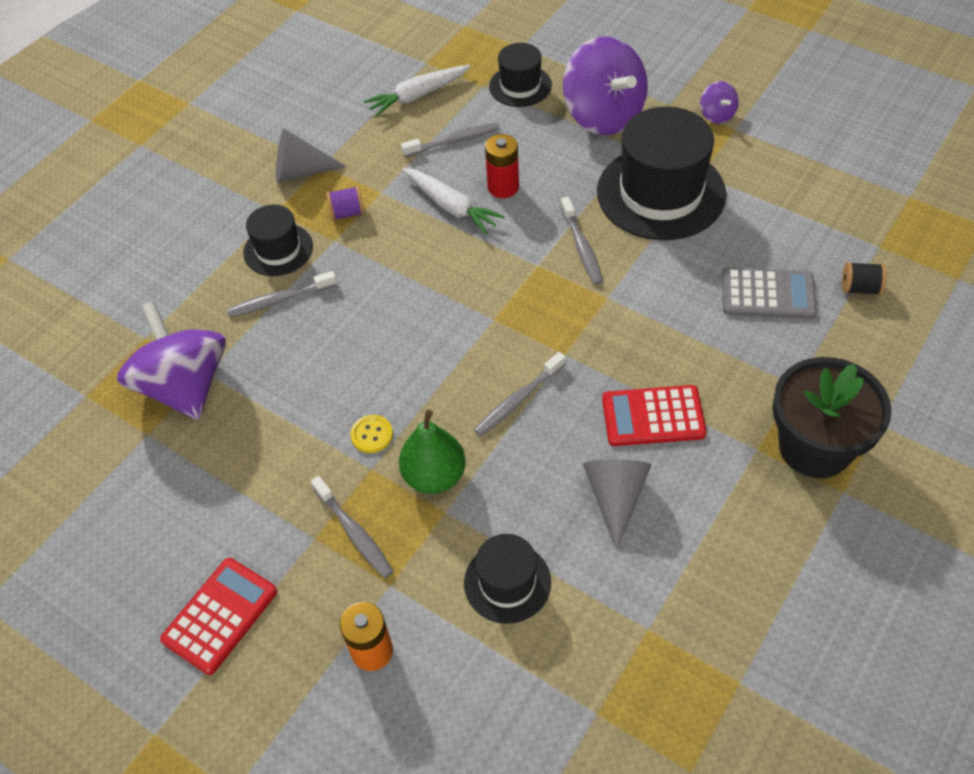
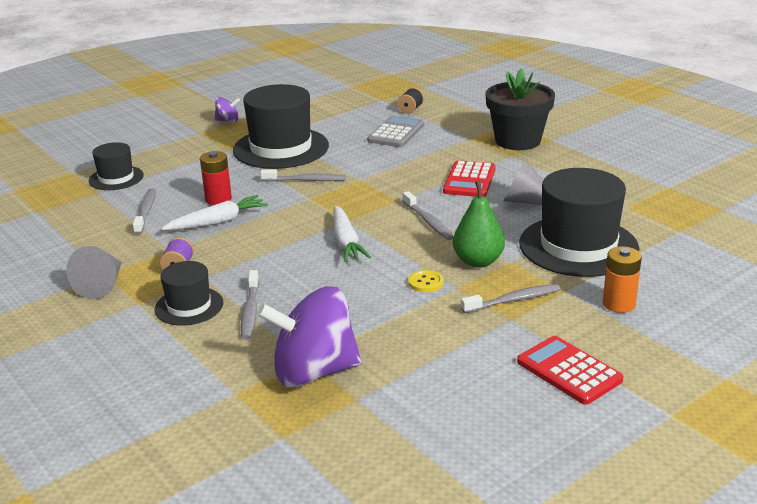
camera: 75 degrees left, 25 degrees down
white carrot [364,65,471,117] -> white carrot moved to [334,205,371,262]
black hat [464,534,551,624] -> black hat [519,168,639,277], size x1.87
purple spinning top [563,36,648,135] -> none

